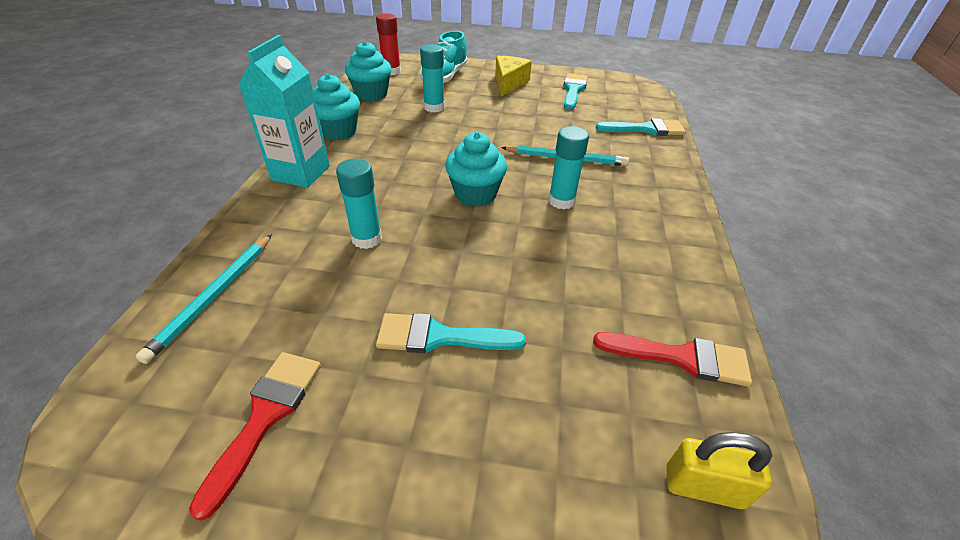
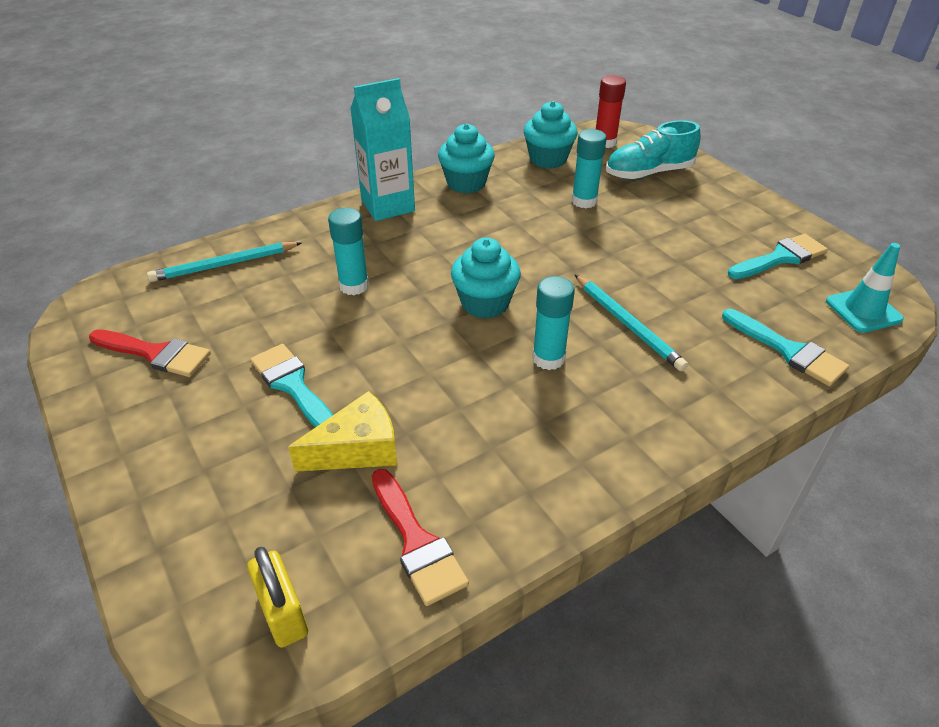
camera: 50 degrees right, 0 degrees up
red brush [189,352,321,521] -> red brush turned 45 degrees clockwise [89,329,211,377]
yellow cheese [495,56,532,97] -> yellow cheese moved to [288,391,397,472]
none -> turquoise traffic cone [826,243,904,333]

